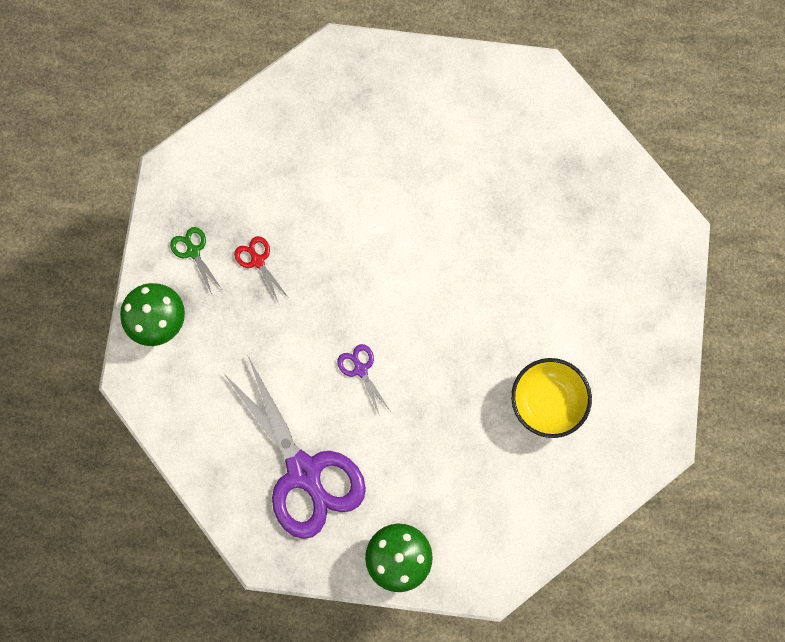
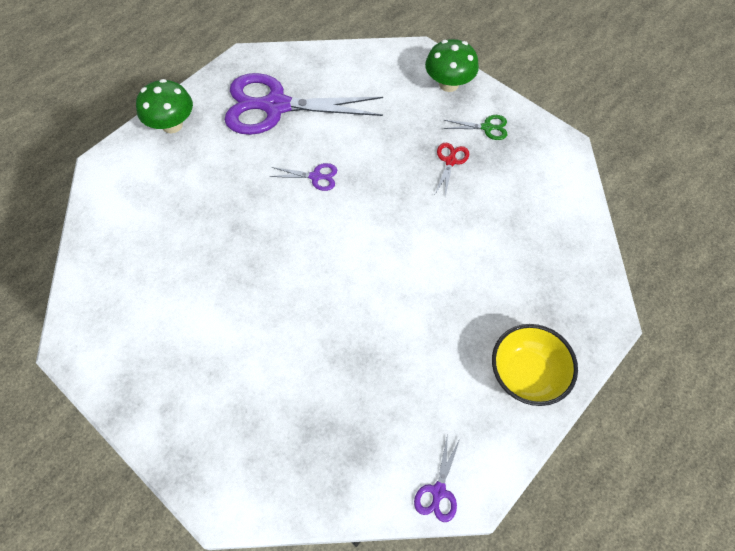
camera: 125 degrees right, 15 degrees down
red scissors [234,236,289,304] -> red scissors turned 75 degrees counterclockwise [435,143,469,197]
yellow bowl [511,358,592,438] -> yellow bowl moved to [492,324,578,406]
none -> purple scissors [414,433,461,522]

